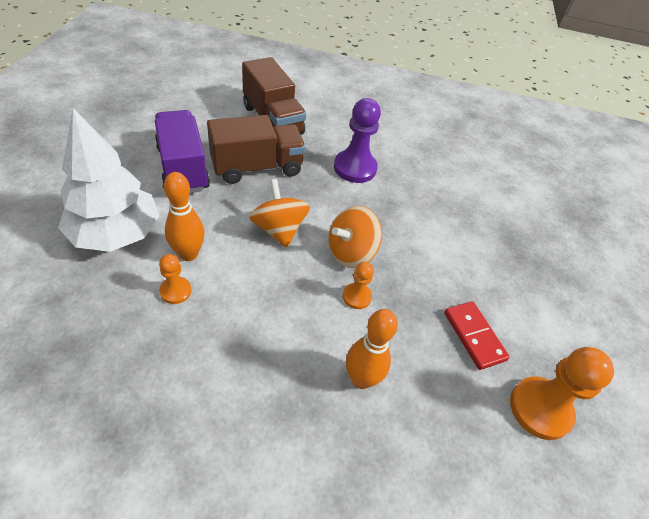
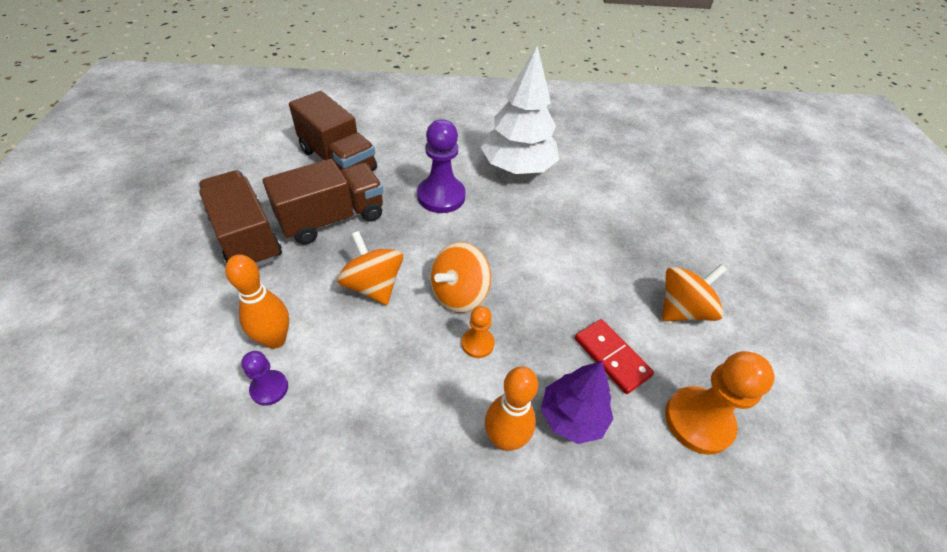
camera: 10 degrees left, 0 degrees up
white tree [58,108,159,252] -> white tree moved to [481,46,559,174]
purple truck [155,110,210,193] -> brown truck [199,170,282,267]
orange pawn [159,254,191,304] -> purple pawn [241,351,288,406]
none -> purple tree [541,361,613,444]
none -> orange spinning top [662,264,727,321]

